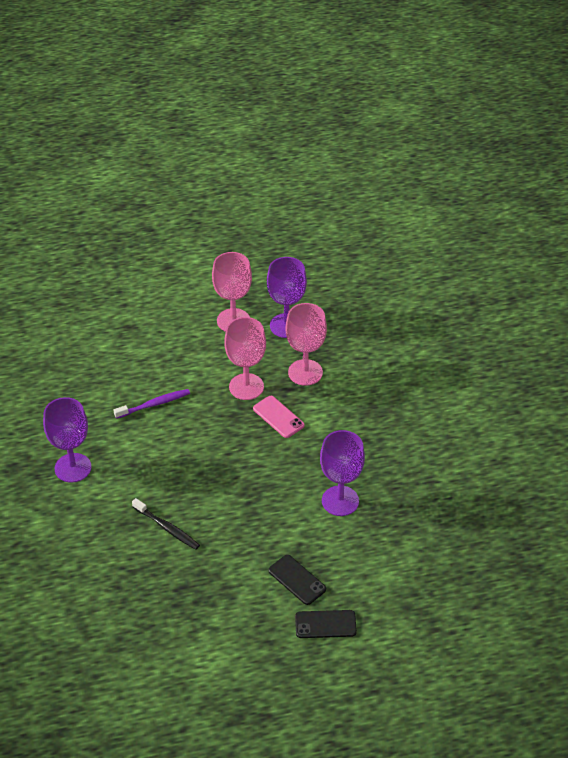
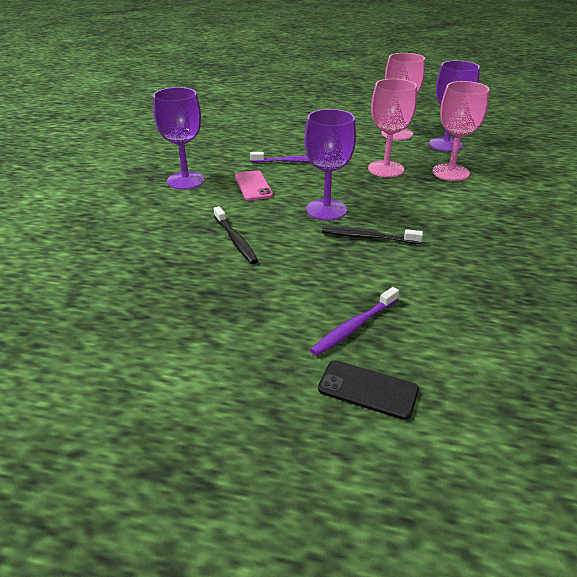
camera: 25 degrees right, 10 degrees down
pink phone [253,396,305,438] -> pink phone moved to [235,170,273,201]
black phone [268,555,326,605] -> purple toothbrush [310,287,399,356]
purple goblet [320,430,365,516] -> purple goblet moved to [304,109,356,220]
none -> black toothbrush [322,227,423,244]

